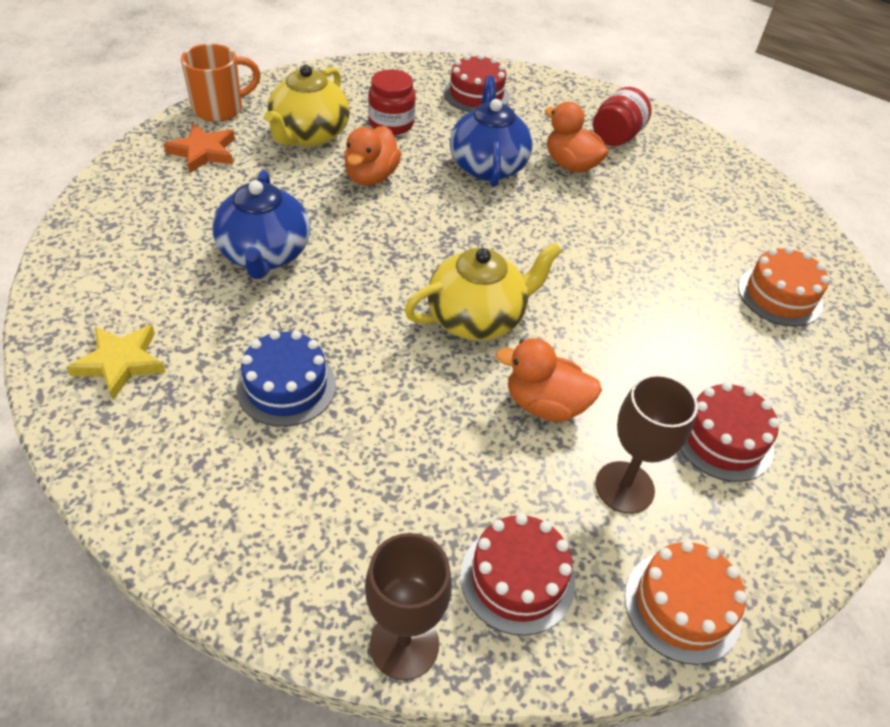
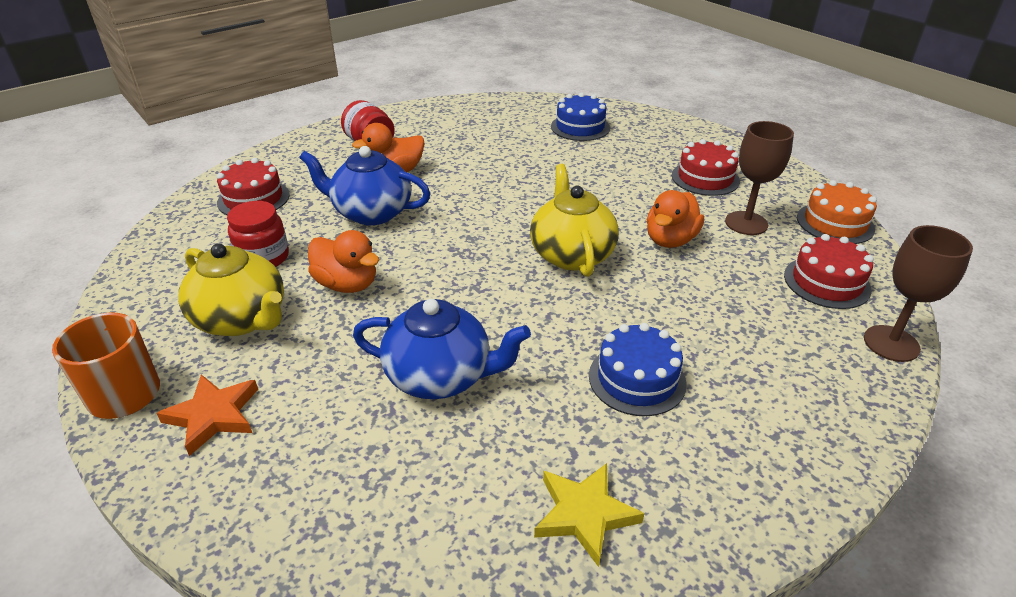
camera: 70 degrees left, 10 degrees down
orange cake [738,246,830,327] -> blue cake [551,93,610,141]

